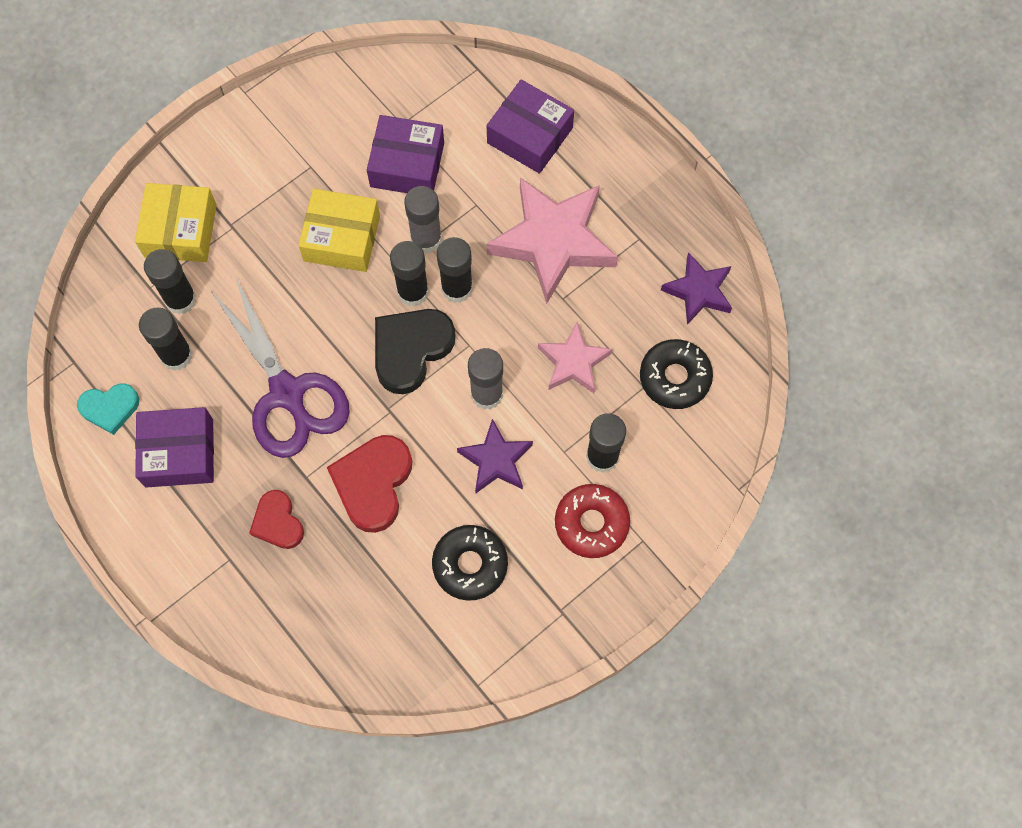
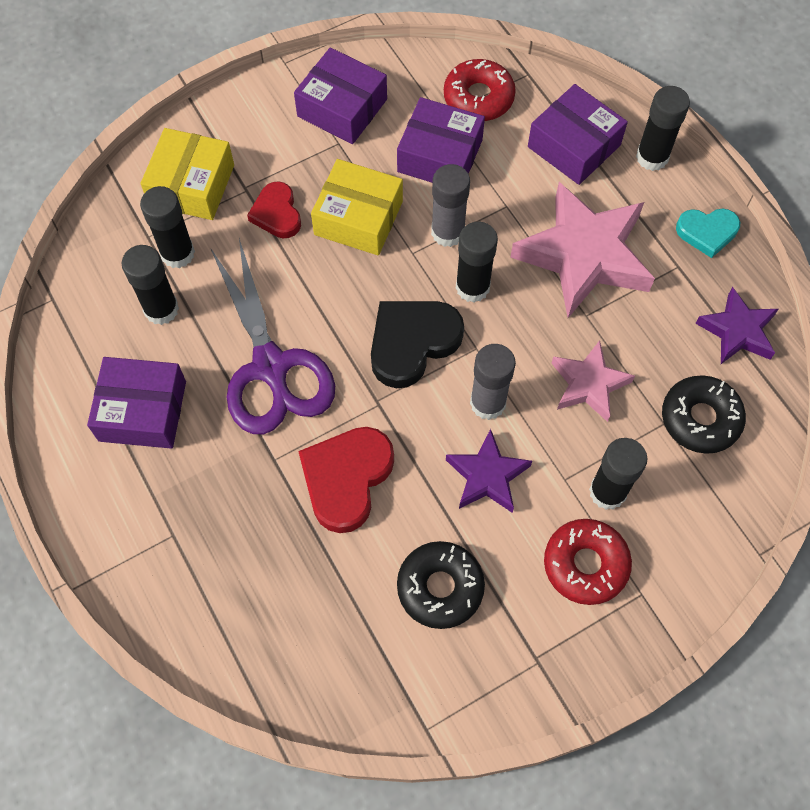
camera: 10 degrees right, 5 degrees down
turquoise heart [77,383,139,435] -> turquoise heart moved to [676,209,740,258]
red heart [249,490,304,549] -> red heart moved to [247,181,301,238]
black glue stick [390,241,429,307] -> black glue stick moved to [636,86,690,171]
none -> purple box [294,47,387,144]
none -> red donut [444,59,516,121]

